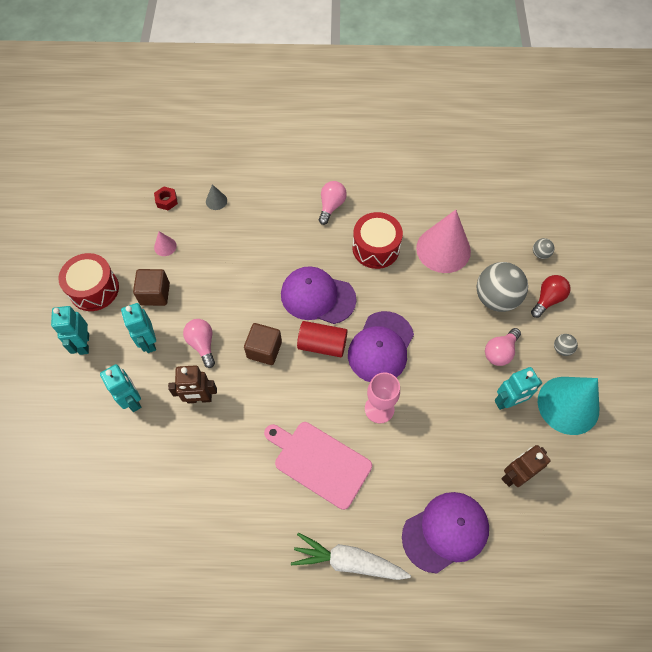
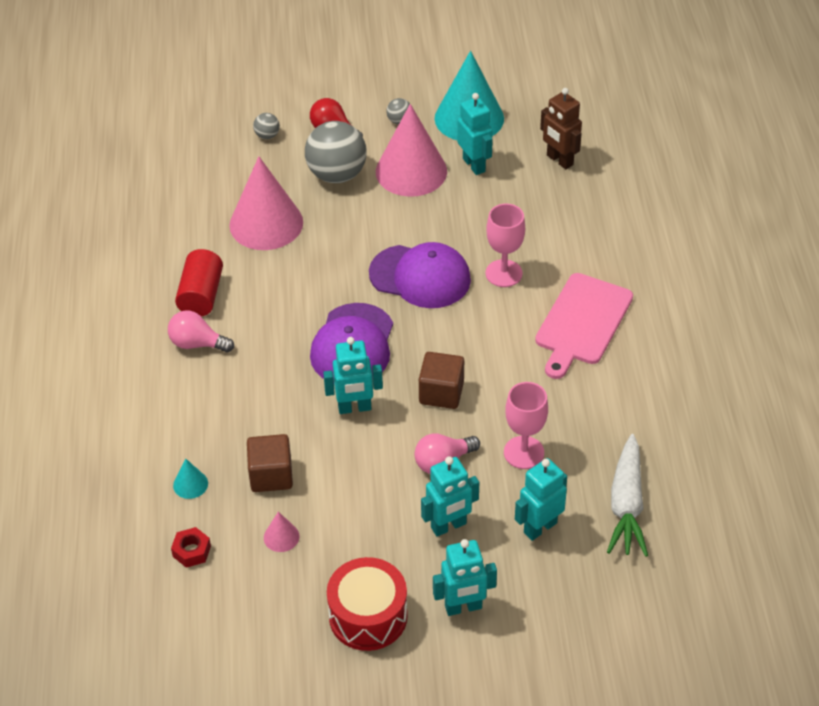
camera: 95 degrees left, 15 degrees down
brown cube [133,269,170,306] -> brown cube moved to [247,434,293,492]
brown robot [168,365,217,403] -> pink goblet [504,382,548,469]
grey cone [206,184,227,210] -> turquoise cone [173,459,208,499]
white carrot [291,533,411,580] -> white carrot moved to [607,434,648,557]
red cylinder [297,321,348,357] -> red cylinder moved to [175,249,223,317]
red drum [352,212,403,269] -> none
purple cap [402,492,489,573] -> none
pink light bulb [485,328,521,366] -> pink cone [376,104,447,197]
none -> turquoise robot [323,337,383,414]

